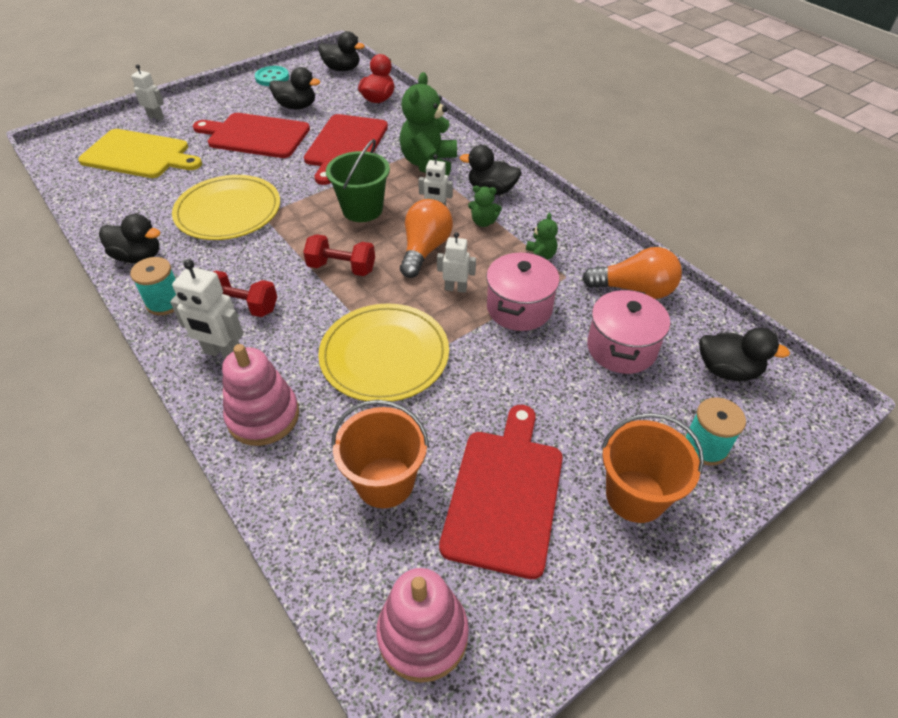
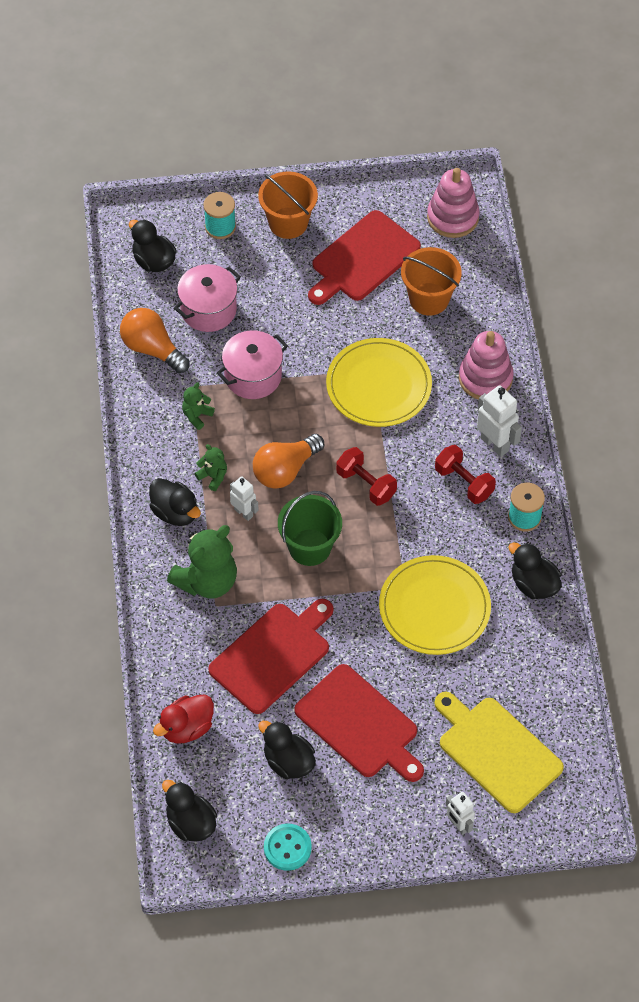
camera: 150 degrees left, 10 degrees up
white robot [437,232,476,293] -> none

